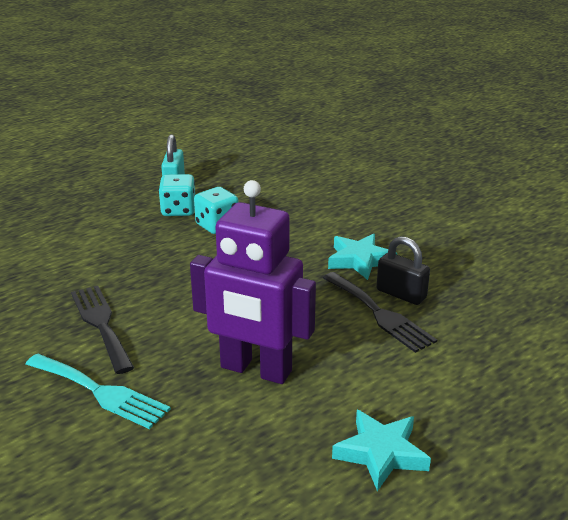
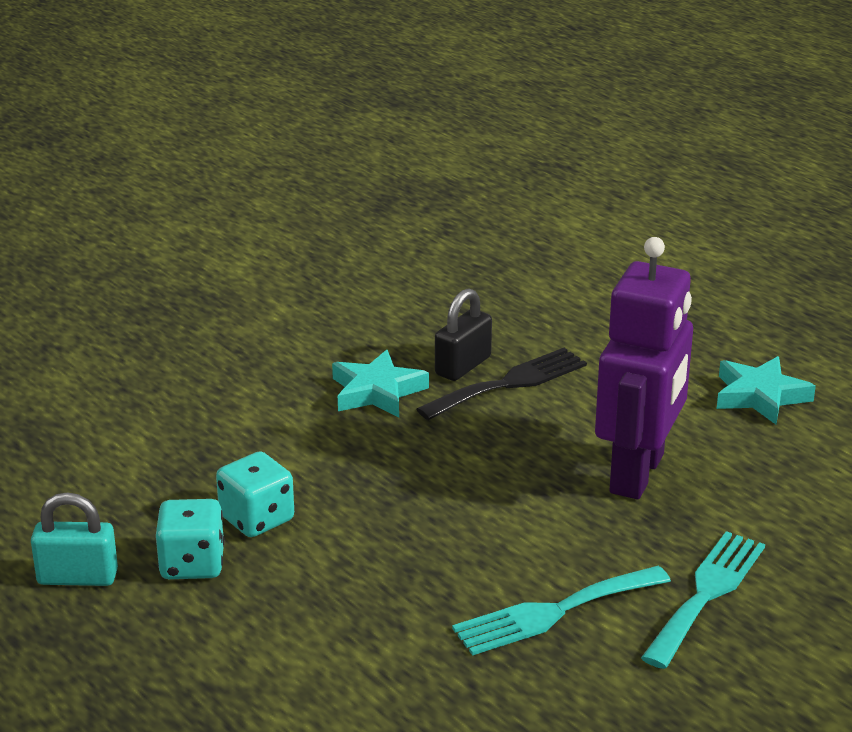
camera: 90 degrees left, 0 degrees up
black fork [71,286,134,374] -> turquoise fork [452,566,671,656]

